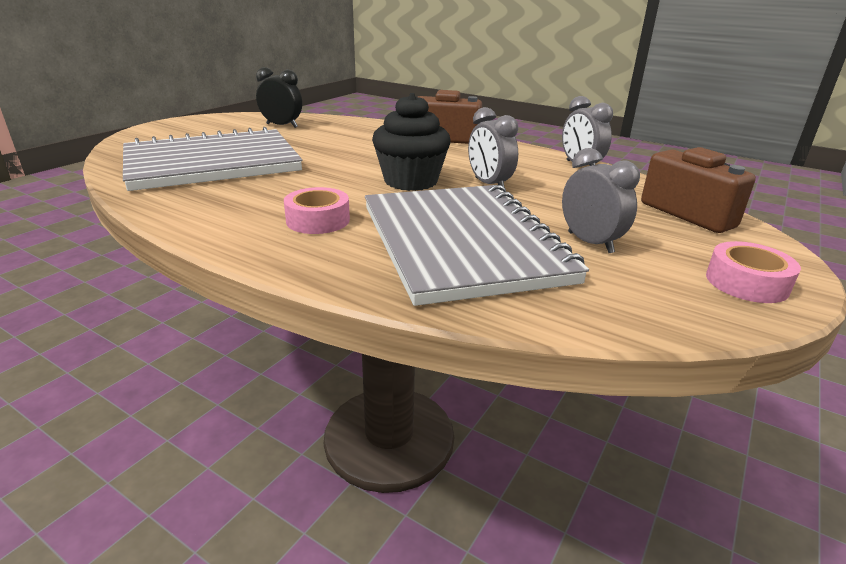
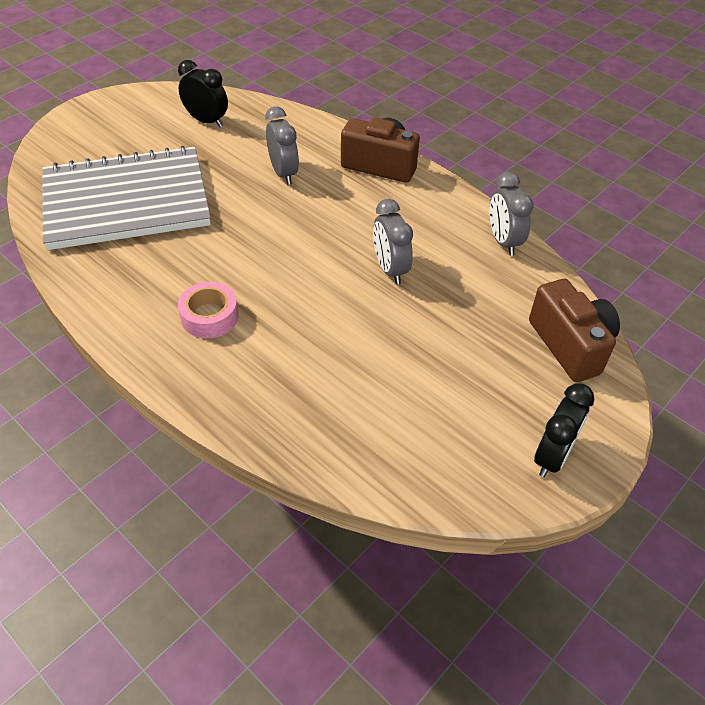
camera: 10 degrees right, 20 degrees up
grey notebook [365,185,589,306] -> none
black cupcake [372,93,451,191] -> none
grey clock [562,148,640,253] -> grey clock moved to [265,106,299,185]
pink tape [706,241,801,303] -> black clock [534,383,594,477]

